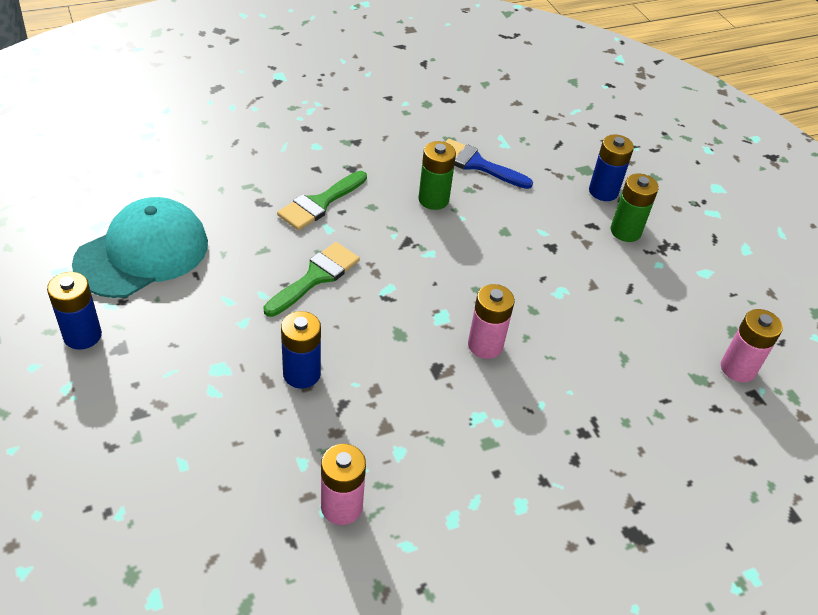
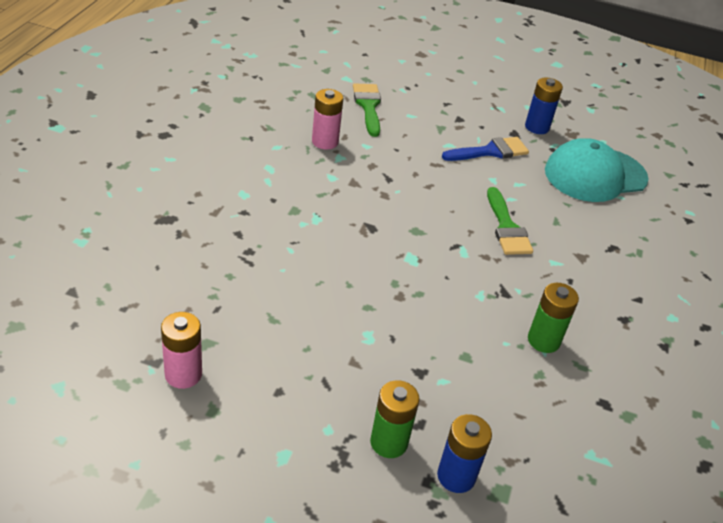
camera: 130 degrees right, 5 degrees down
turquoise cap [72,197,208,298] -> turquoise cap turned 75 degrees clockwise [545,138,649,202]
green brush [277,171,367,230] -> green brush moved to [353,83,381,137]
blue battery [281,311,321,389] -> none
blue brush [446,139,533,189] -> blue brush moved to [442,137,529,161]
pink battery [468,284,515,359] -> none

